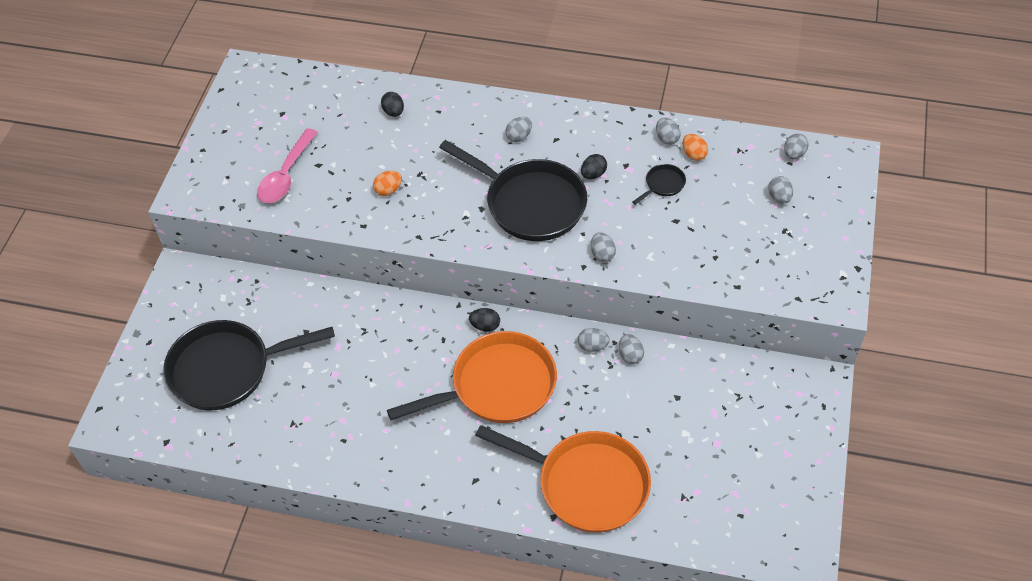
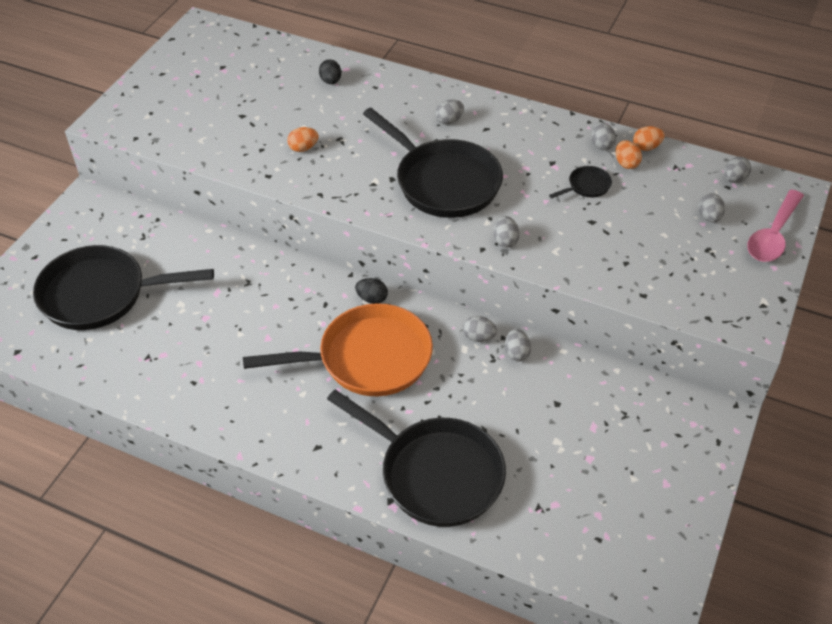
camera: 10 degrees right, 5 degrees down
pink spoon [257,128,318,203] -> pink spoon moved to [747,189,804,262]
orange pan [475,425,651,533] -> black pan [327,390,506,527]
black egg [581,154,607,179] -> none
none -> orange egg [633,126,665,151]

